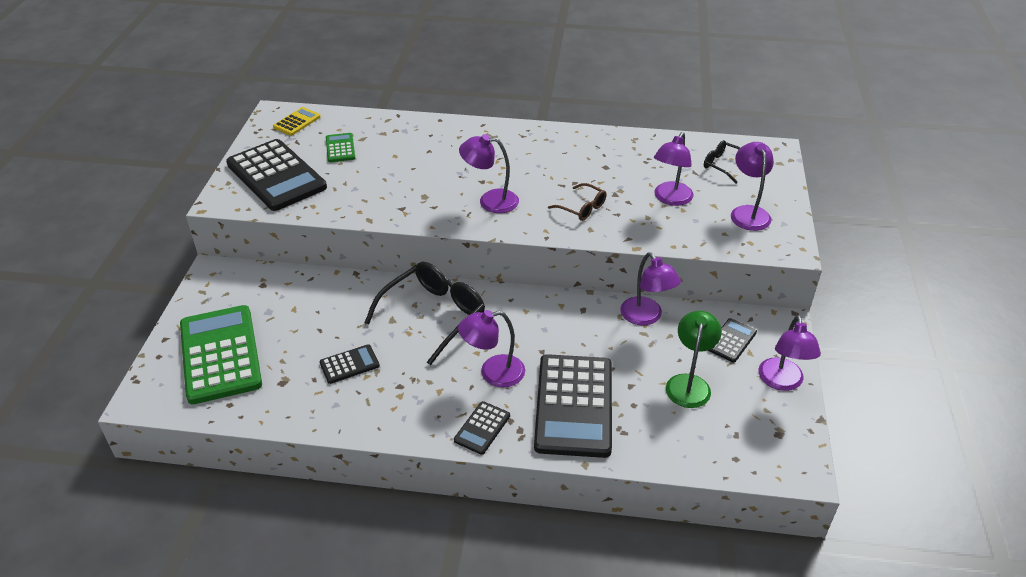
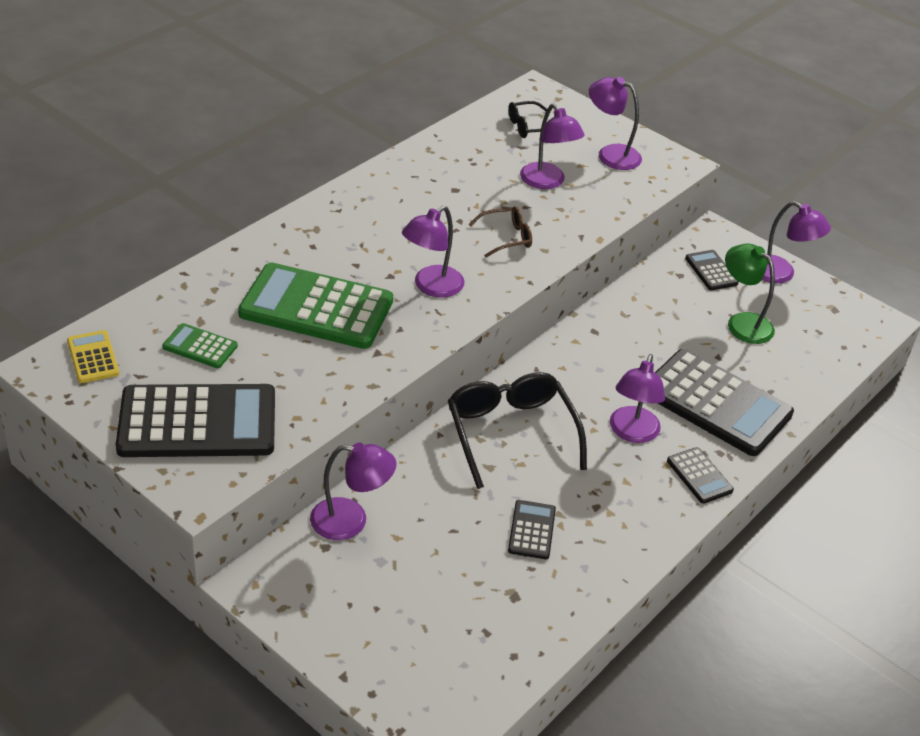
camera: 60 degrees left, 0 degrees up
green calculator [180,305,262,404] -> green calculator moved to [238,262,393,349]
purple lamp [620,253,681,325] -> purple lamp moved to [310,442,397,540]

